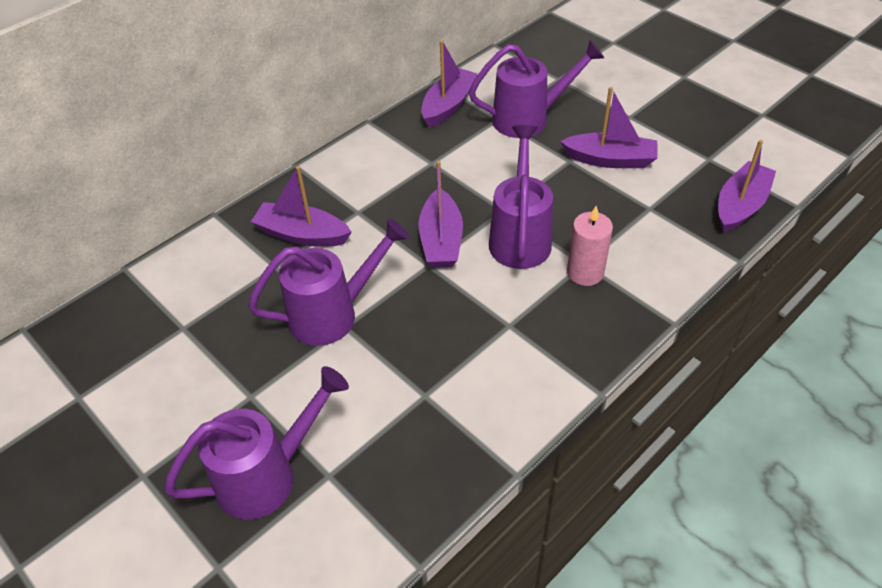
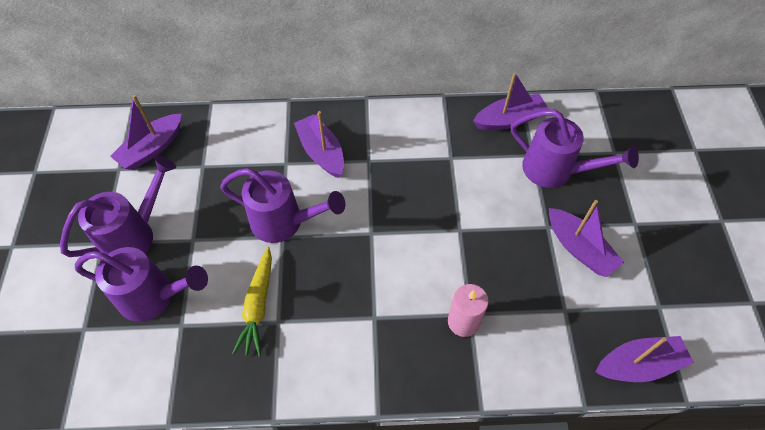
camera: 40 degrees right, 10 degrees up
purple boat [419,161,463,268] -> purple boat moved to [110,95,182,170]
purple watering can [489,125,553,269] -> purple watering can moved to [60,156,176,257]
none -> yellow carrot [232,247,272,357]

